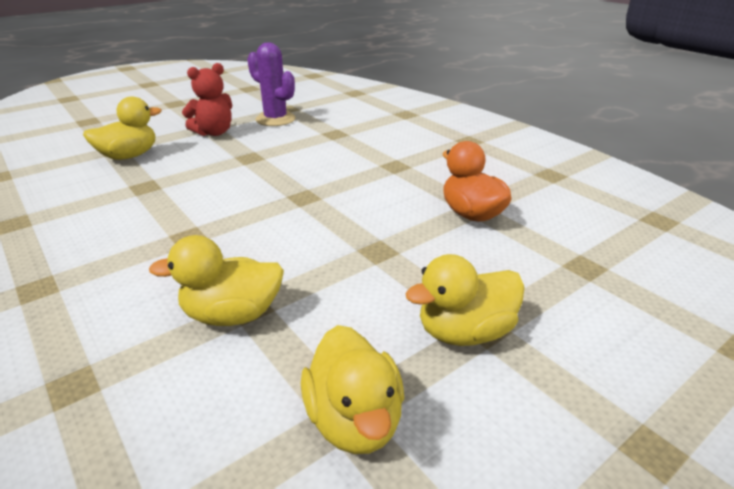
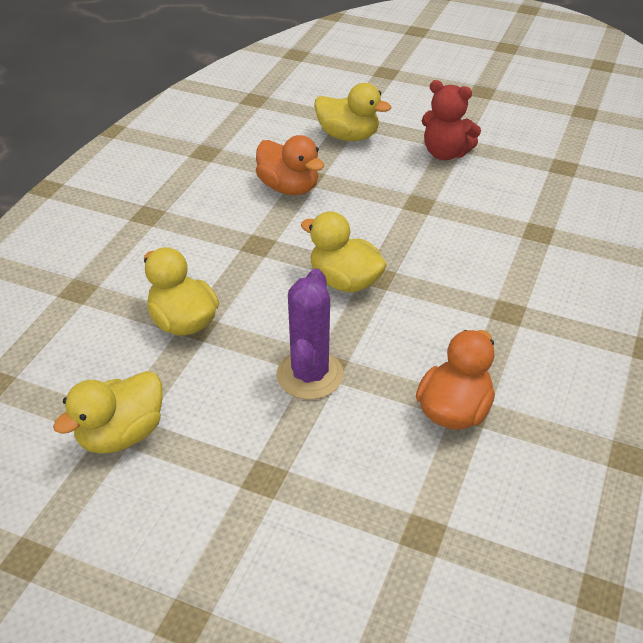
camera: 60 degrees right, 10 degrees up
purple cactus [247,42,296,126] -> purple cactus moved to [276,269,343,400]
yellow duck [405,254,525,346] -> yellow duck moved to [301,211,387,293]
none -> orange duck [256,135,324,195]

